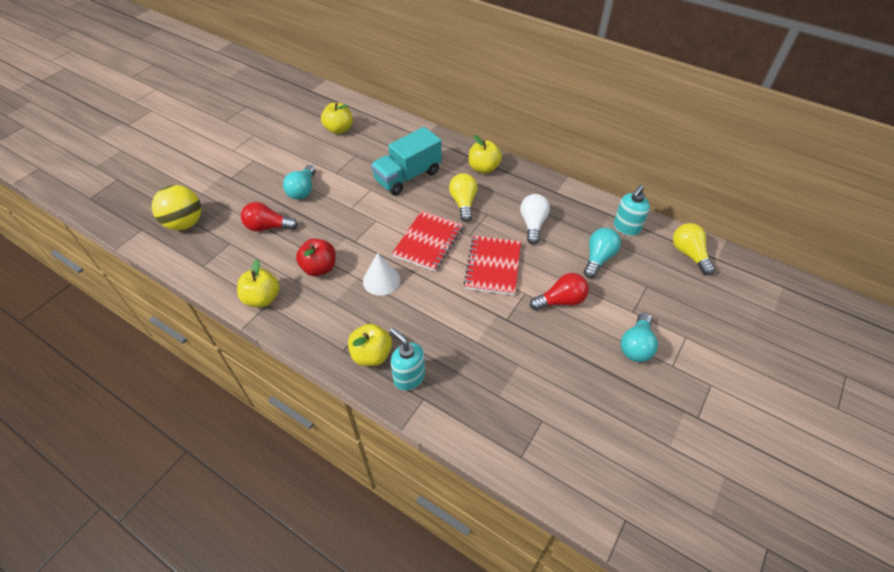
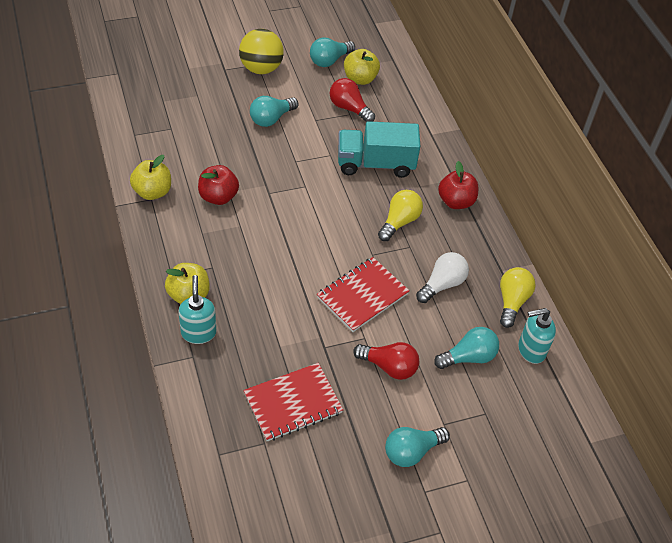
camera: 35 degrees right, 0 degrees up
yellow ball [152,185,202,230] -> yellow ball moved to [239,29,284,74]
red light bulb [241,202,298,232] -> red light bulb moved to [330,78,375,122]
white cone [363,253,401,296] -> none
red notebook [392,211,463,271] -> red notebook moved to [244,363,343,442]
yellow apple [469,135,502,174] -> red apple [438,161,479,209]
yellow light bulb [673,223,715,275] -> yellow light bulb moved to [500,267,536,328]
none -> turquoise light bulb [310,37,355,67]

